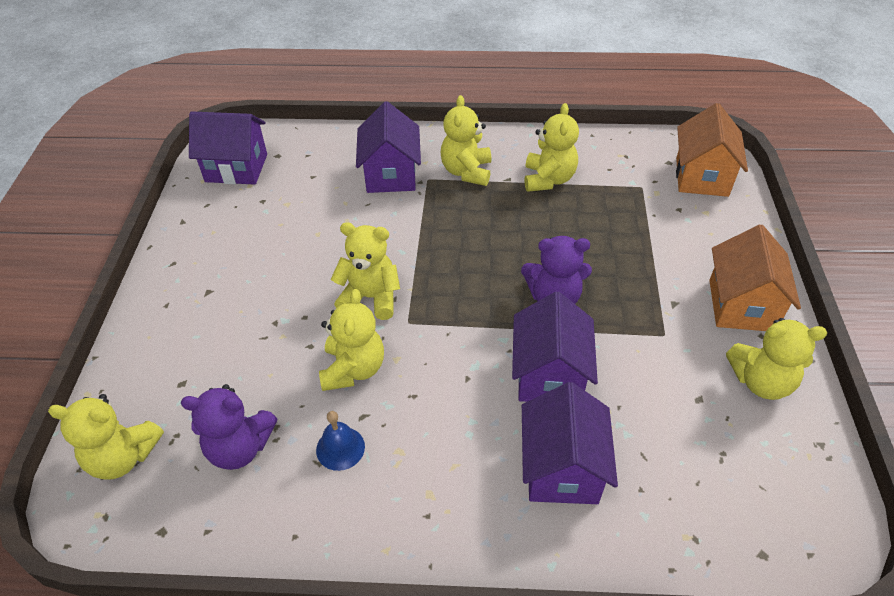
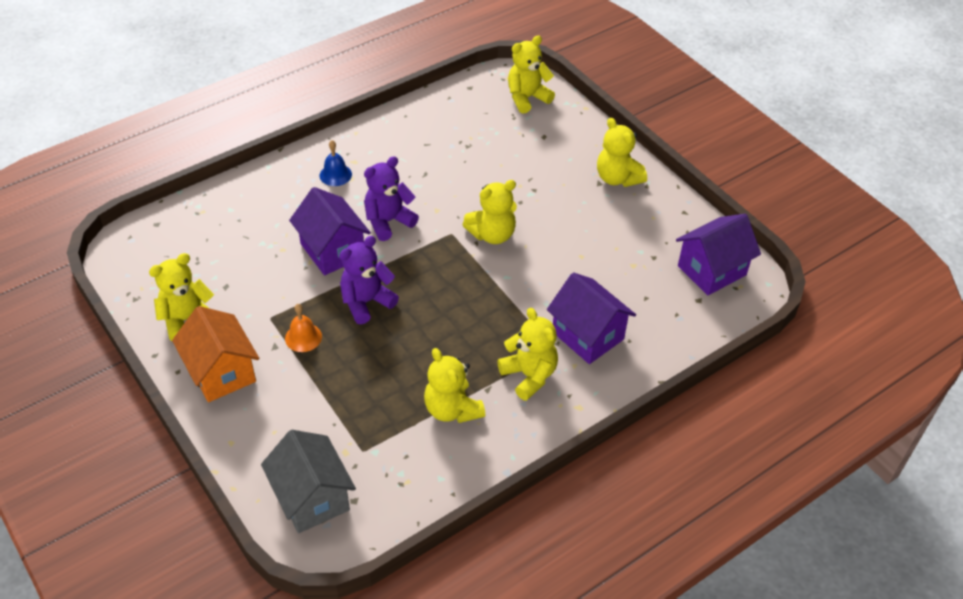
camera: 140 degrees right, 0 degrees up
purple teddy bear [181,384,277,470] -> purple teddy bear moved to [364,156,419,241]
blue bell [316,411,365,471] -> blue bell moved to [320,140,352,186]
yellow teddy bear [319,289,384,391] -> yellow teddy bear moved to [597,118,647,187]
purple house [522,382,618,504] -> none
orange house [676,103,748,197] -> grey house [261,430,356,533]
none -> orange bell [285,304,322,352]

